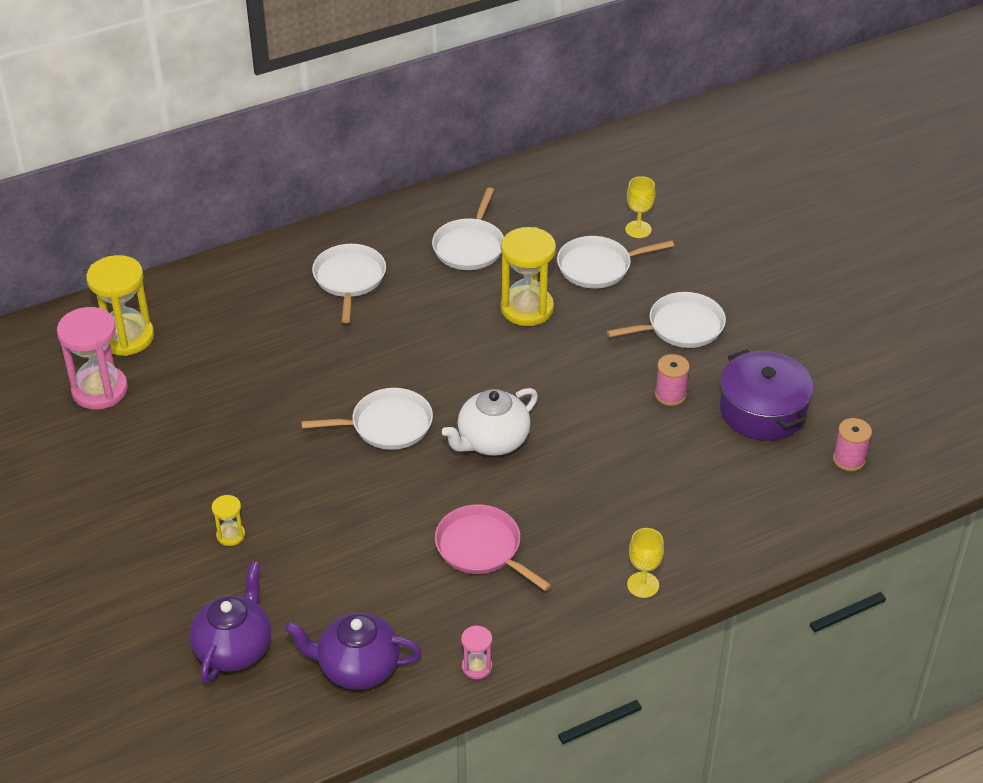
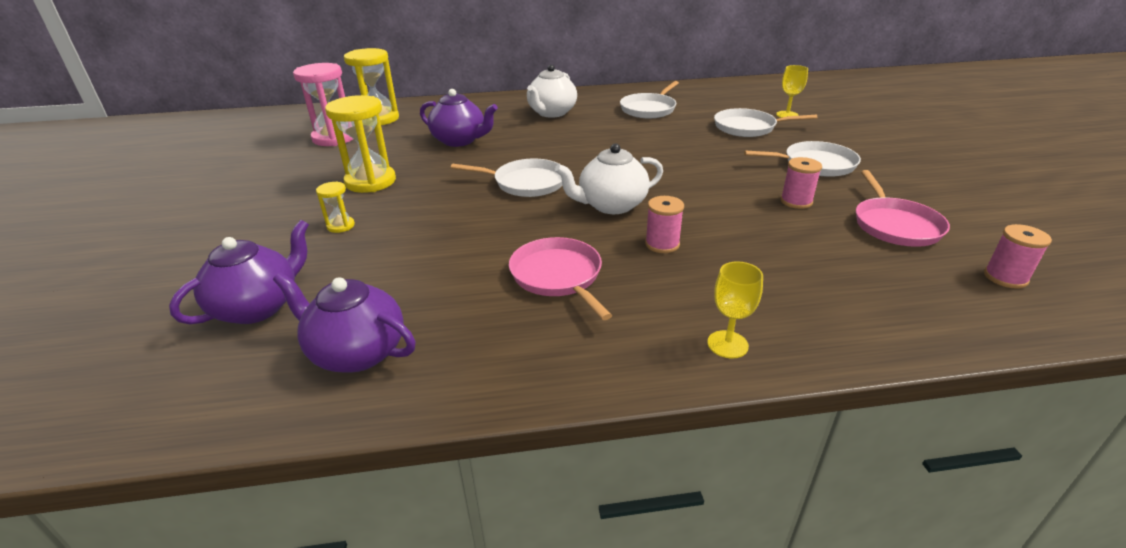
camera: 20 degrees right, 10 degrees down
white pan [312,244,386,323] -> white teapot [527,64,577,118]
pink hourglass [461,625,492,679] -> none
yellow hourglass [501,227,556,326] -> yellow hourglass moved to [325,95,396,193]
purple pot [720,349,813,441] -> pink pan [856,170,950,247]
none -> purple teapot [420,89,498,147]
none -> pink spool [645,196,684,253]

